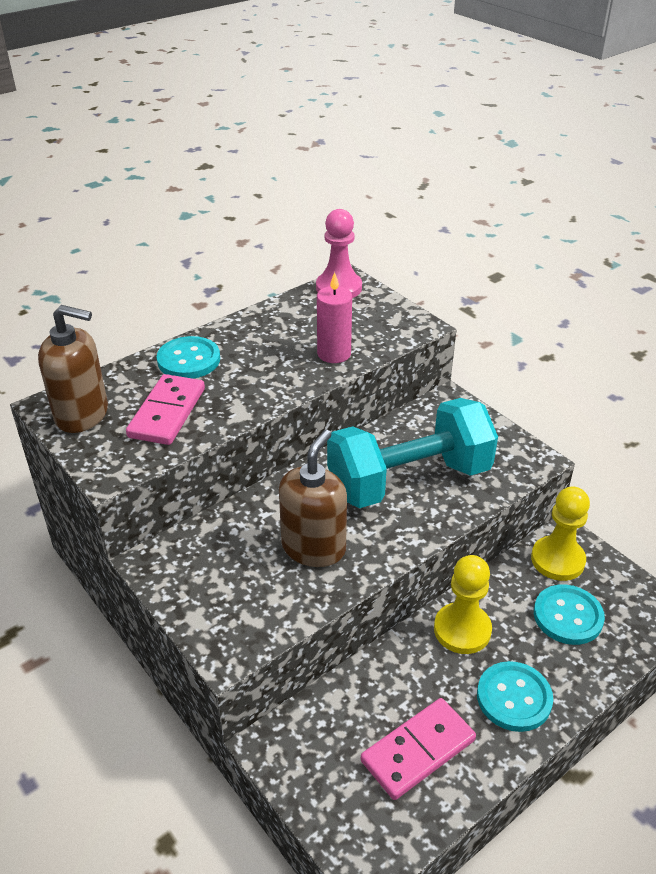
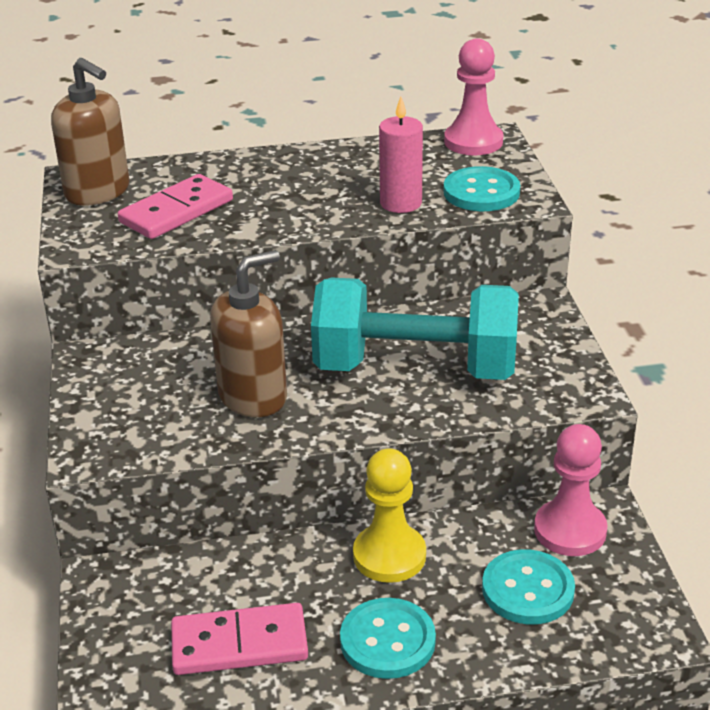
camera: 30 degrees right, 5 degrees down
turquoise button [157,336,220,379] -> turquoise button moved to [444,166,520,211]
yellow pawn [531,487,590,581] -> pink pawn [534,424,608,556]

